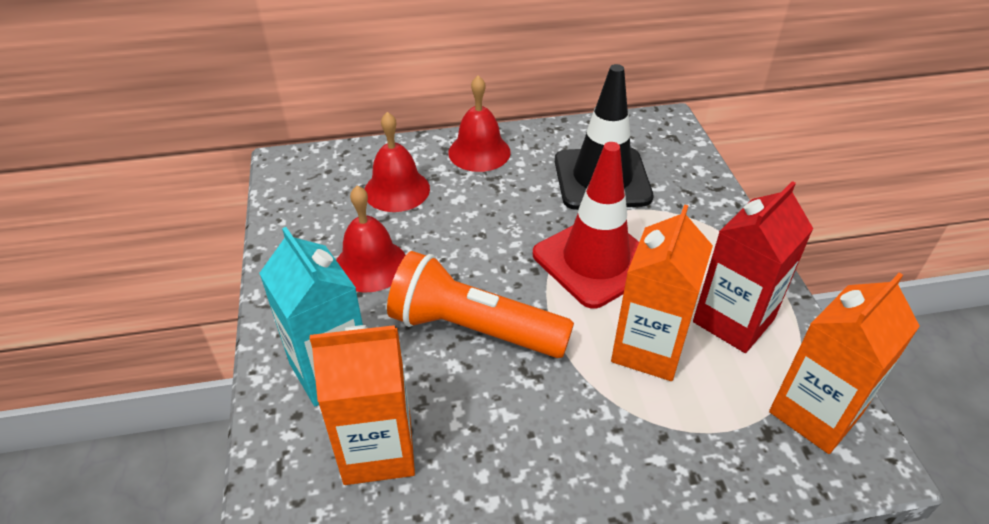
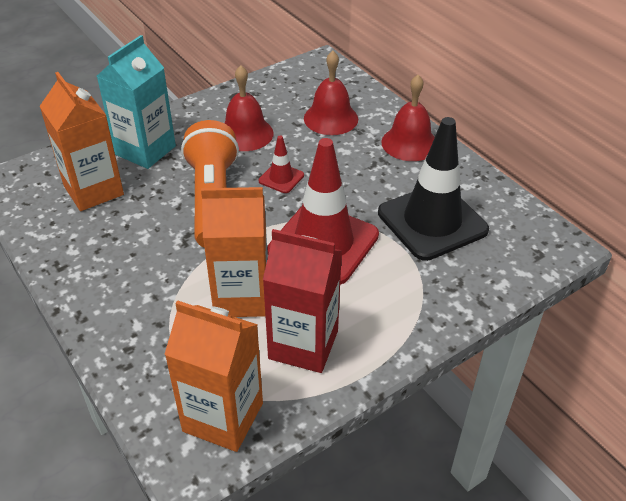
camera: 65 degrees right, 0 degrees up
none -> red traffic cone [259,136,304,193]

